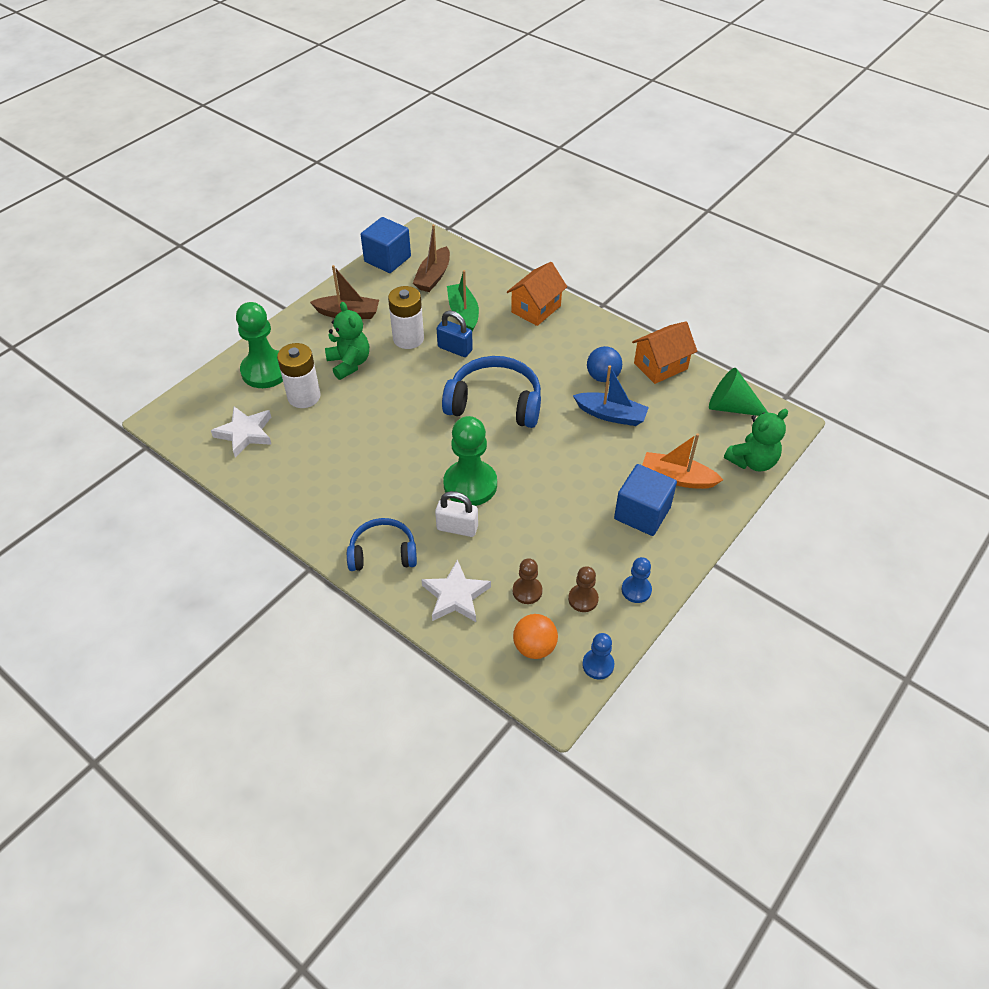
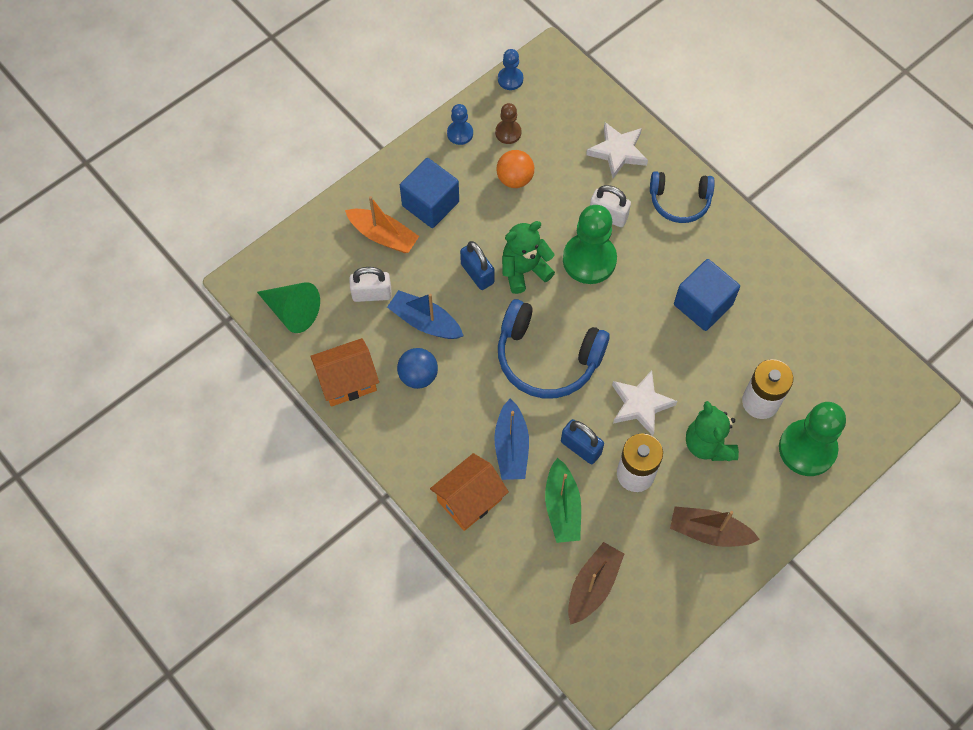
camera: 170 degrees left, 15 degrees up
white star [211,407,272,457] -> white star moved to [612,370,677,436]
blue cube [361,217,411,273] -> blue cube moved to [674,259,740,331]
brown pawn [513,558,542,604] -> none
orange ball [513,614,558,659] -> orange ball moved to [497,150,534,188]
green teddy bear [724,409,788,471] -> green teddy bear moved to [502,221,555,294]
none -> white padlock [350,267,392,302]
none -> blue padlock [460,241,495,290]
none -> blue boat [494,399,529,480]

